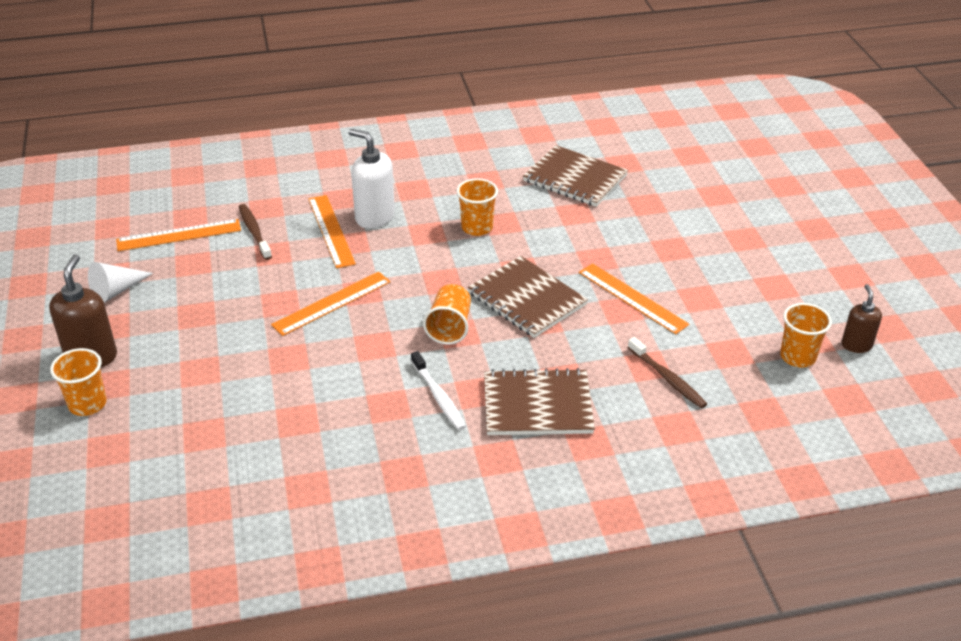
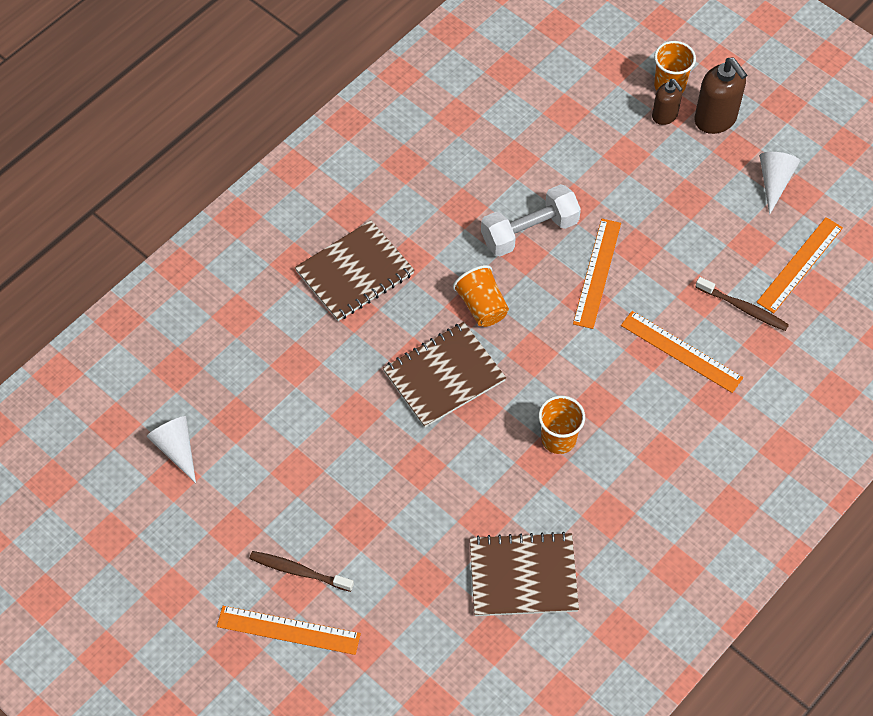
camera: 145 degrees right, 20 degrees up
white soap dispenser [348,129,395,229] -> none
white toothbrush [411,351,466,430] -> none
brown notebook [468,256,588,338] -> brown notebook turned 45 degrees counterclockwise [383,322,506,428]
orange ruler [579,263,689,334] -> orange ruler moved to [217,606,361,655]
brown toothbrush [628,337,707,408] -> brown toothbrush moved to [249,551,354,592]
orange cup [780,303,832,368] -> white cone [147,416,196,483]
brown soap dispenser [841,284,882,353] -> brown soap dispenser moved to [652,79,683,125]
none -> white dumbbell [481,184,581,256]

